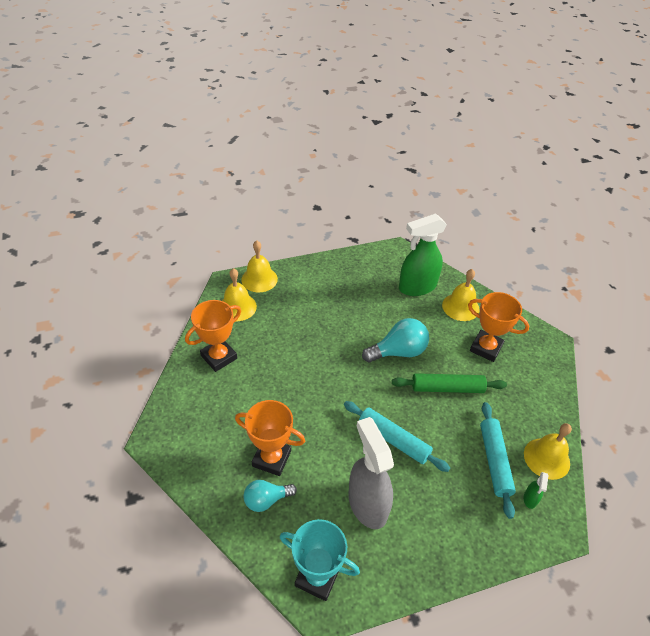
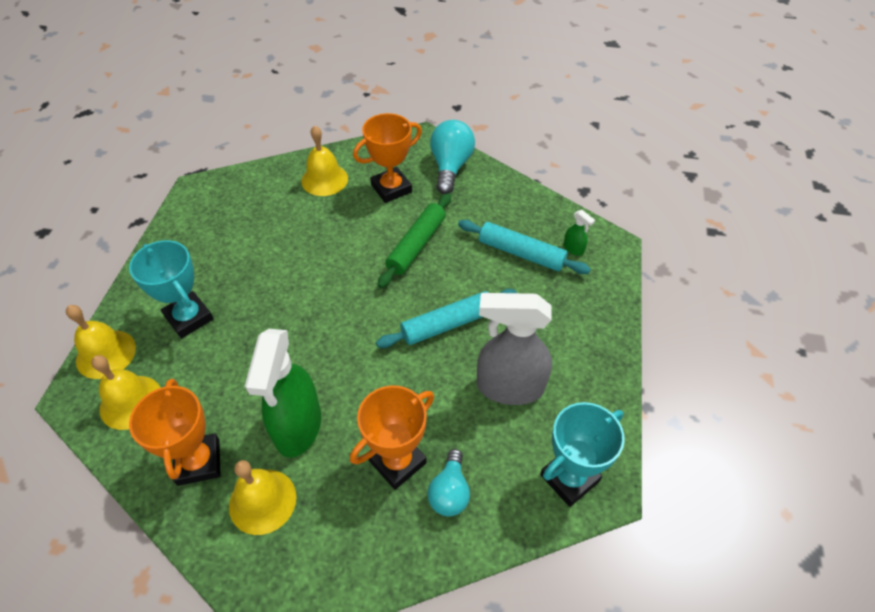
camera: 60 degrees left, 5 degrees up
turquoise light bulb [362,318,429,362] -> turquoise light bulb moved to [430,120,475,194]
green spray bottle [399,213,447,296] -> green spray bottle moved to [245,329,321,458]
yellow bell [524,423,572,480] -> yellow bell moved to [229,460,296,535]
none -> turquoise trophy [129,240,213,338]

